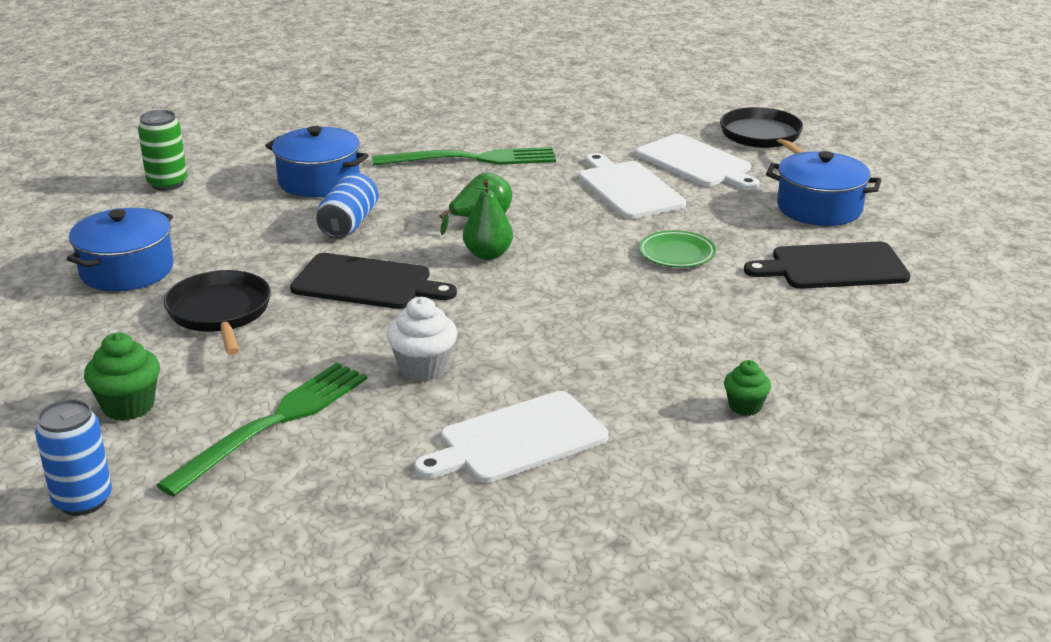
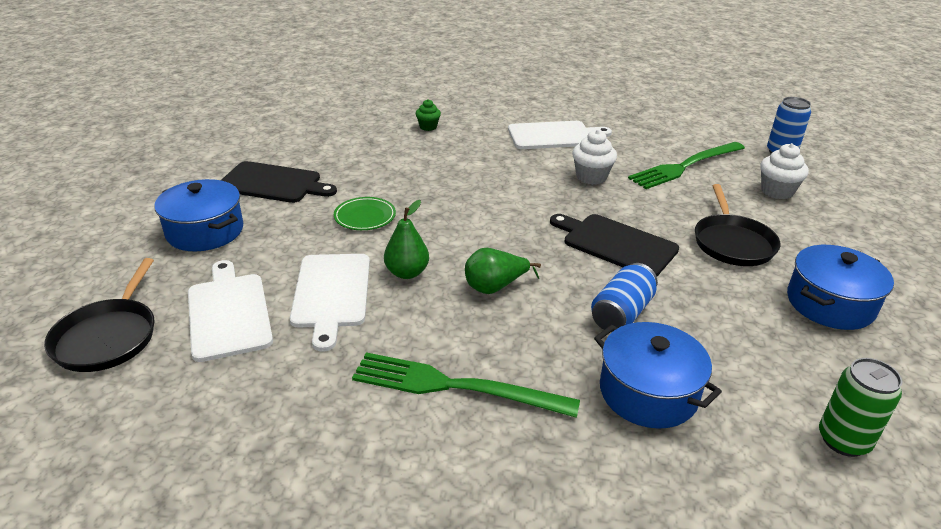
camera: 160 degrees left, 5 degrees up
green cupcake [84,333,160,421] -> white cupcake [760,143,809,199]
green pear [463,179,513,260] -> green pear moved to [384,200,429,279]

